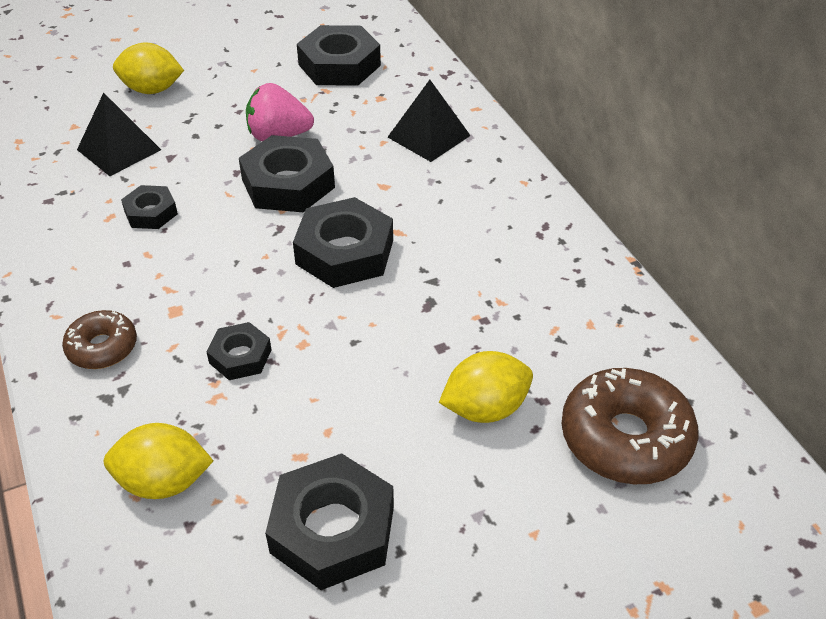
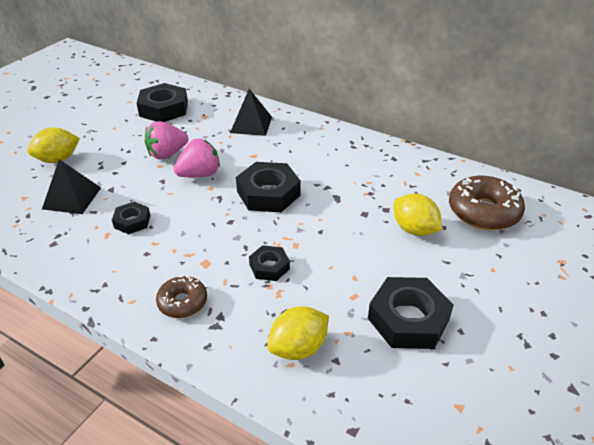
camera: 35 degrees left, 5 degrees down
black nut [239,135,335,212] -> pink strawberry [174,138,220,177]
yellow lemon [439,351,533,423] -> yellow lemon turned 75 degrees counterclockwise [394,193,442,236]

